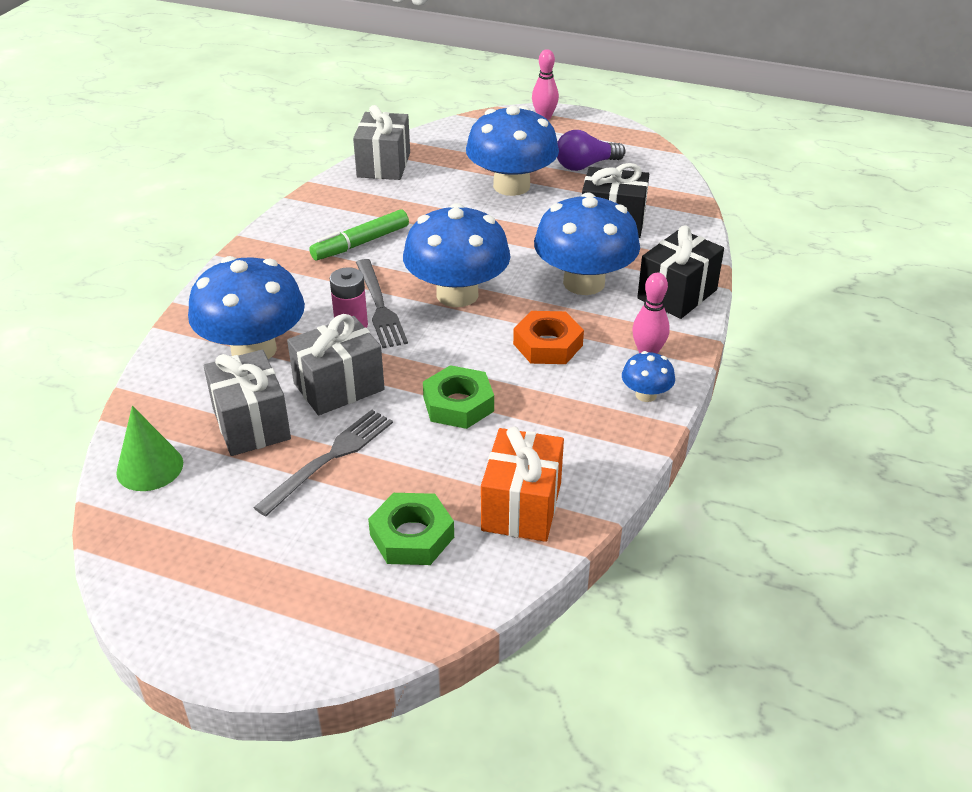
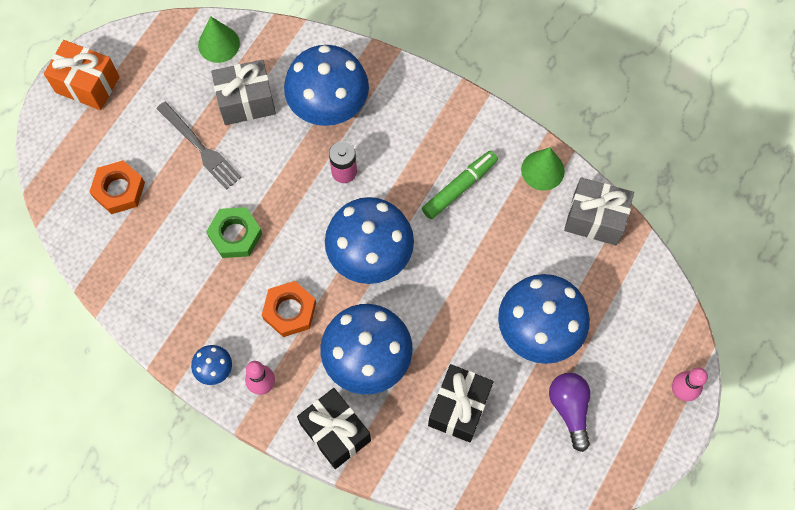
camera: 100 degrees right, 30 degrees up
grey gift [287,314,385,415] -> none
green marker [309,209,409,260] -> green marker turned 75 degrees clockwise [422,151,498,219]
grey fork [356,259,408,348] -> none
green nut [368,493,454,565] -> orange nut [89,160,145,214]
orange gift [481,427,564,542] -> orange gift moved to [44,40,119,110]
none -> green cone [521,147,565,191]

